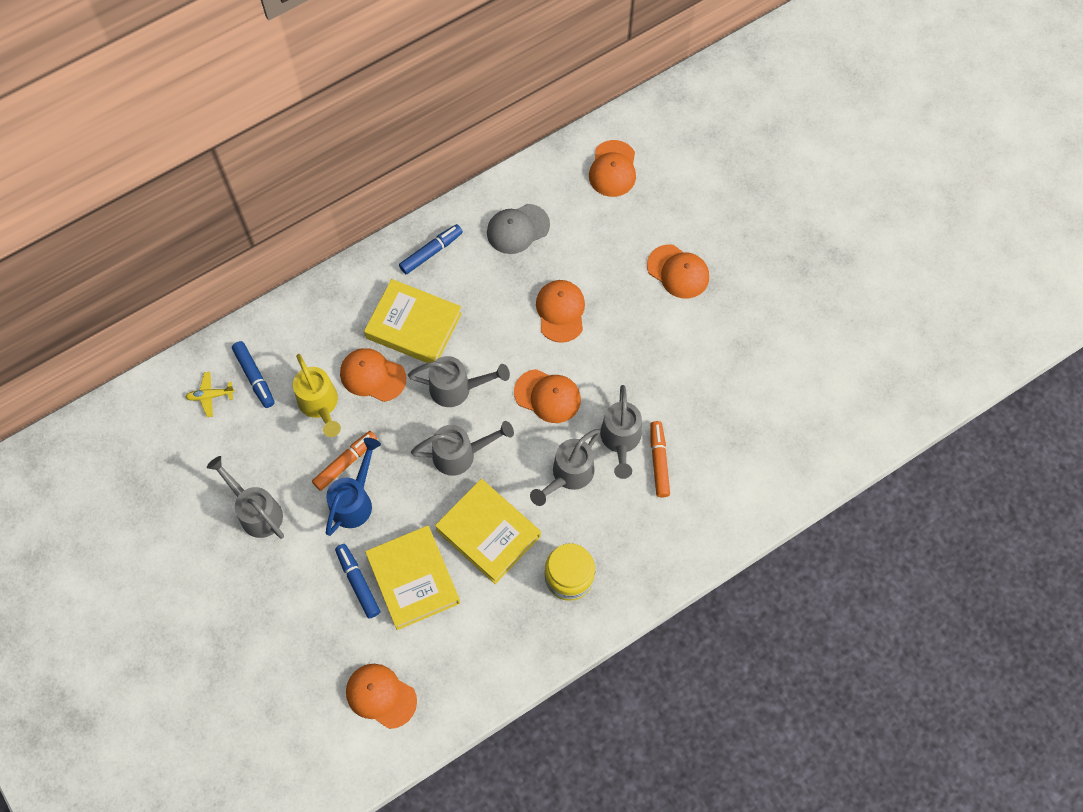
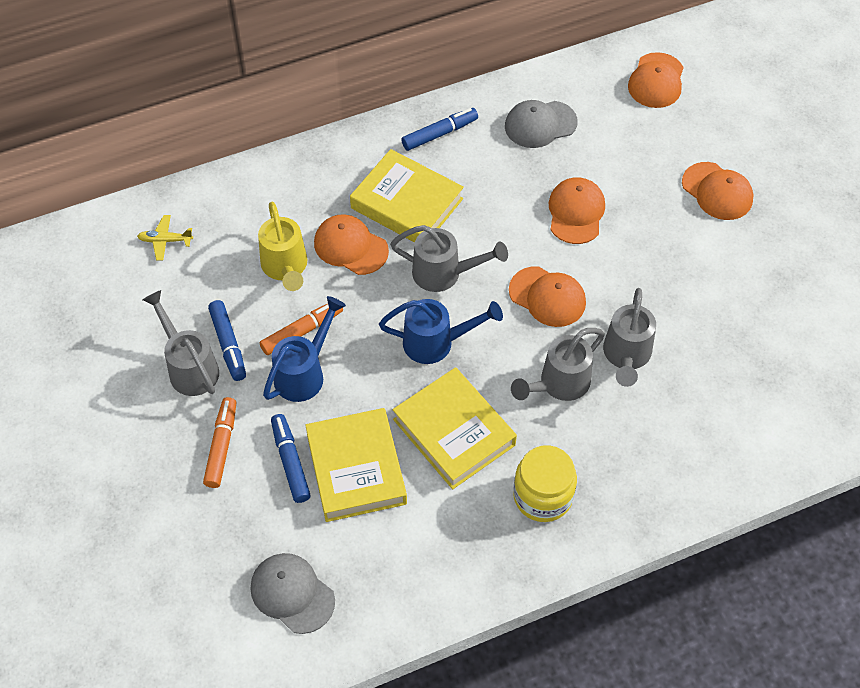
camera: 10 degrees right, 10 degrees down
blue marker [232,341,275,408] -> blue marker moved to [208,300,246,381]
orange cap [346,664,417,729] -> grey cap [251,553,335,634]
grey watering can [411,421,514,476] -> blue watering can [379,299,503,364]
orange marker [650,421,670,498] -> orange marker moved to [203,397,237,488]

